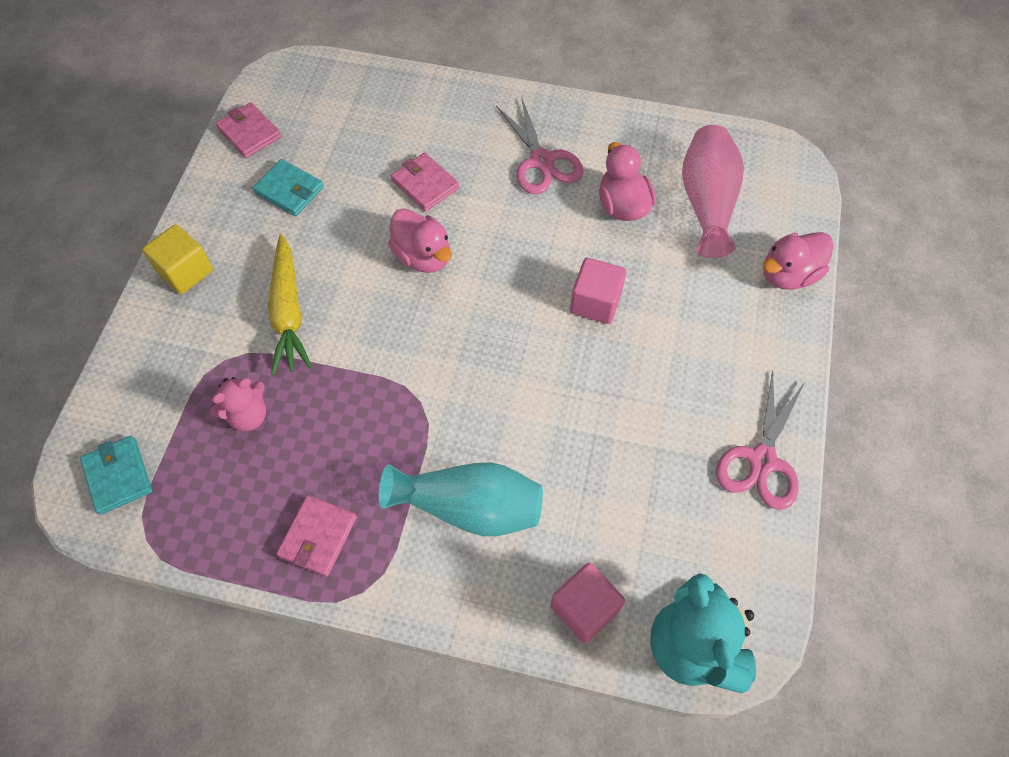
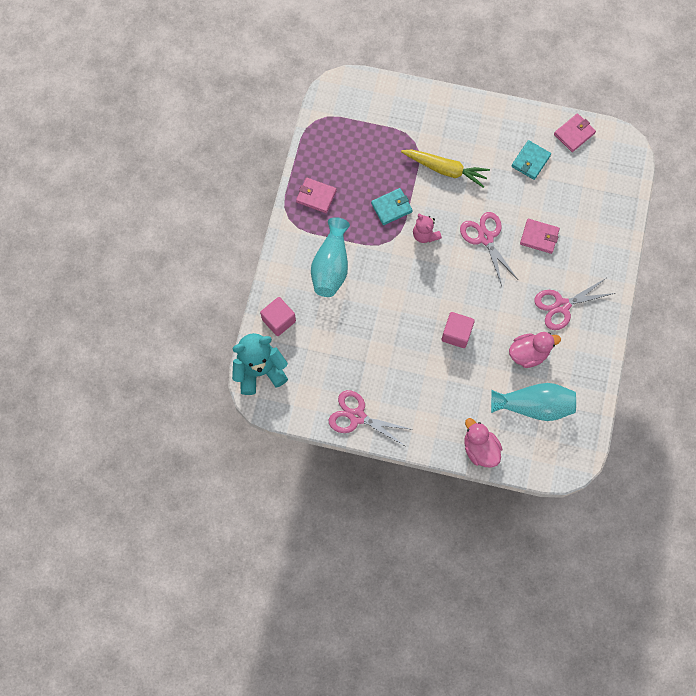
camera: 90 degrees right, 10 degrees up
turquoise wallet [80,436,152,515] -> turquoise wallet moved to [371,188,413,225]
yellow cube [142,224,213,294] -> none
pink teddy bear [210,377,266,431] -> pink teddy bear moved to [413,214,442,243]
yellow carrot [268,234,312,375] -> yellow carrot turned 150 degrees counterclockwise [401,150,490,188]
pink duck [388,208,452,273] -> pink scissors [460,212,517,286]
pink wallet [391,152,459,212] -> pink wallet turned 60 degrees clockwise [520,219,560,254]
pink vase [682,125,744,258] -> turquoise vase [491,383,576,421]

